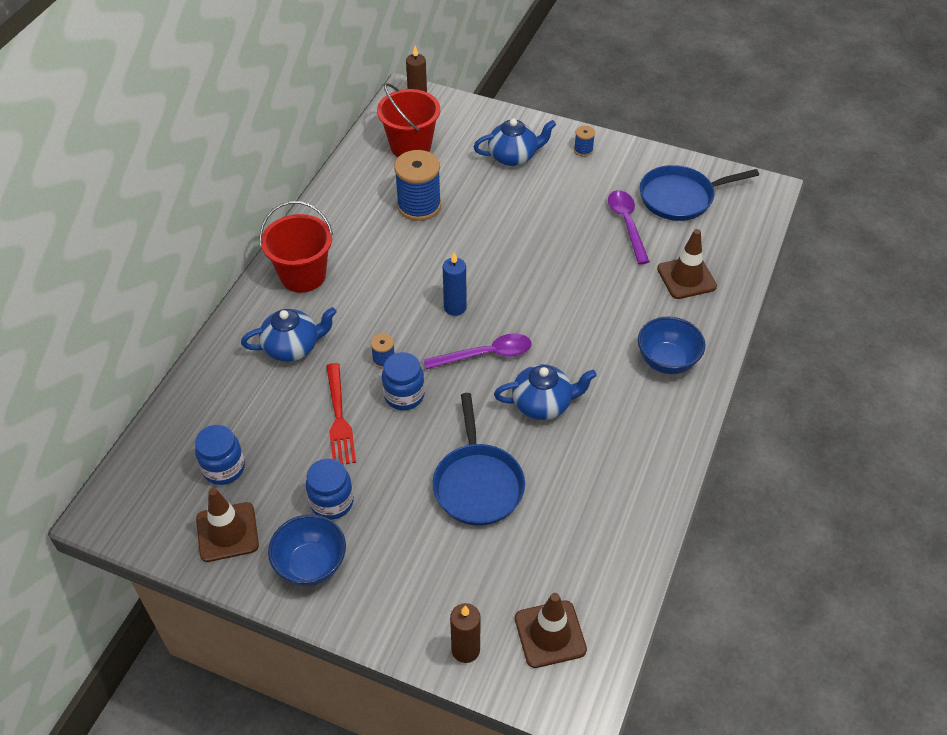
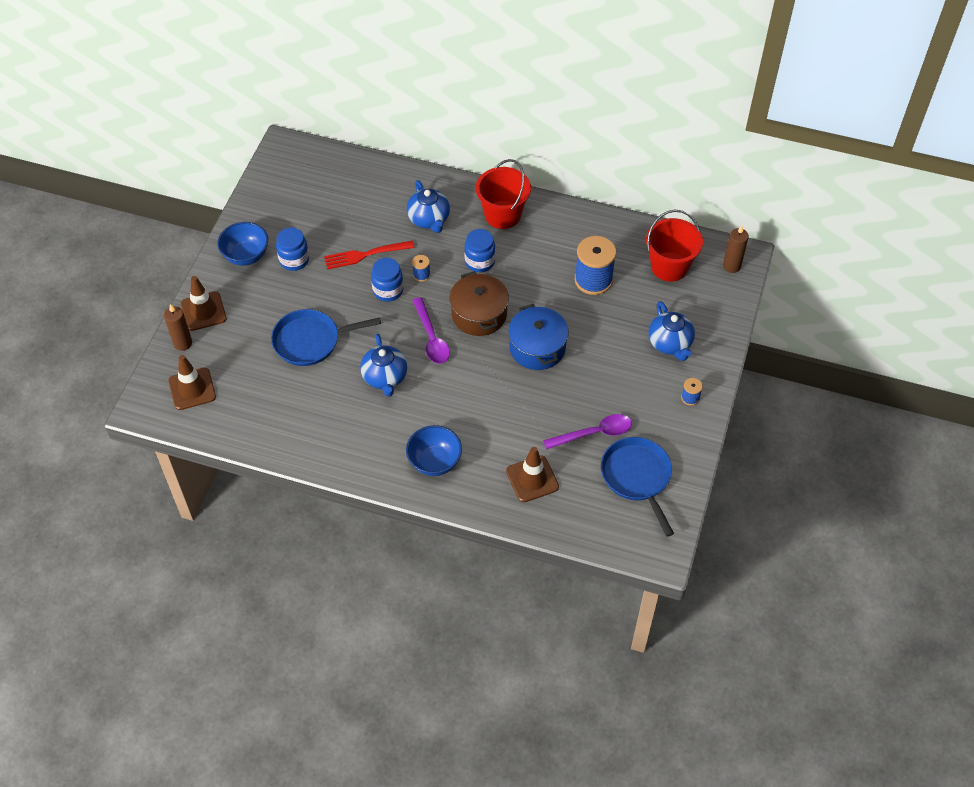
camera: 85 degrees right, 5 degrees up
blue jar [195,425,245,485] -> blue jar moved to [464,229,496,272]
brown traffic cone [196,488,259,562] -> brown traffic cone moved to [181,276,227,331]
blue candle [443,252,467,316] -> brown pot [450,271,509,336]
none -> blue pot [508,304,569,370]

